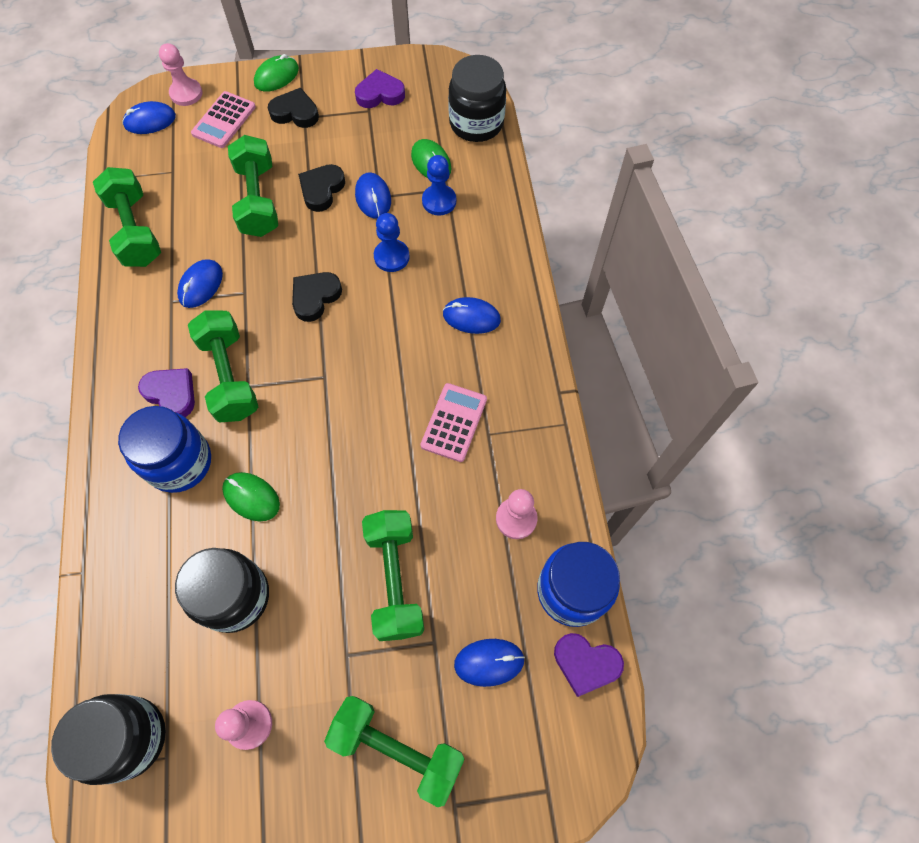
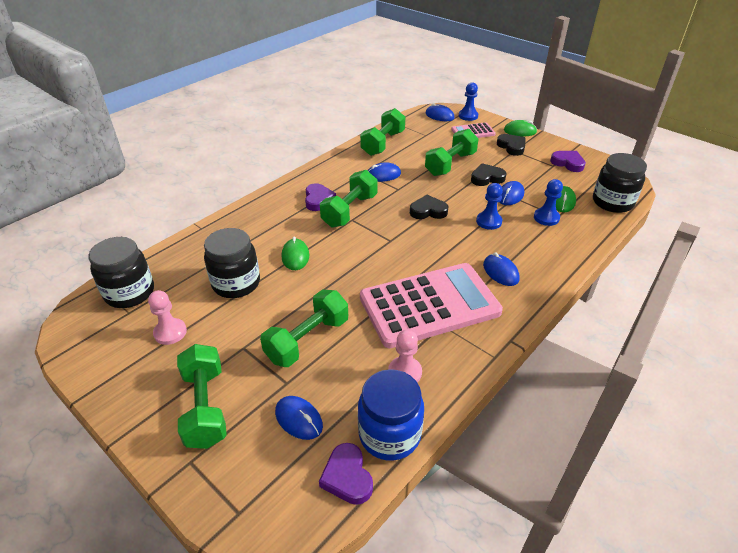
camera: 50 degrees right, 25 degrees down
blue jar [118,406,211,493] -> none
pink pawn [159,43,202,106] -> blue pawn [459,82,478,121]
pink calculator [420,383,487,462] -> pink calculator [360,263,503,348], size x2.18

